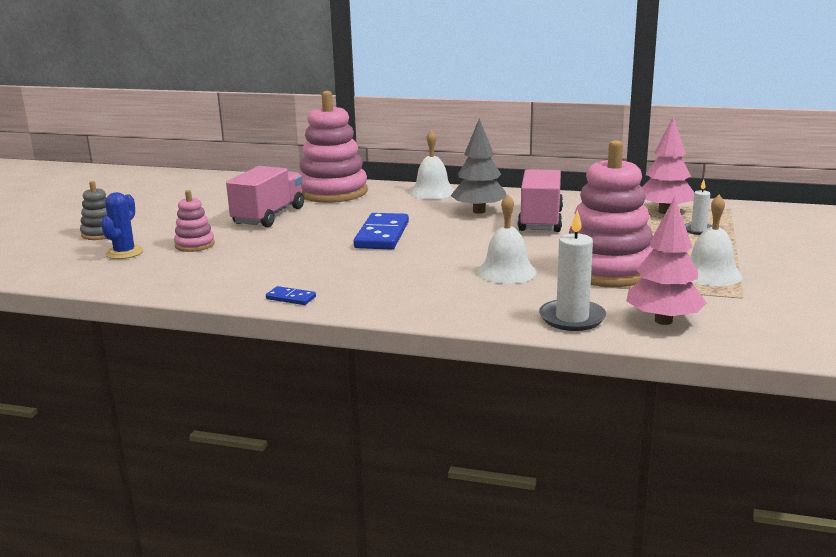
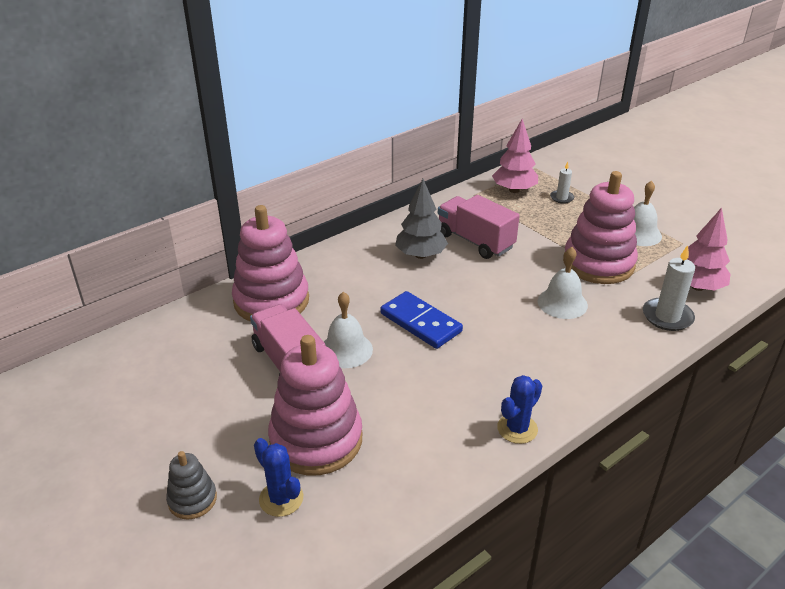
camera: 55 degrees left, 15 degrees up
pink stacking toy [174,190,215,252] -> pink stacking toy [268,335,362,475], size x2.08
blue domino [266,286,316,305] -> blue cactus [497,375,542,444]
white bell [410,130,455,199] -> white bell moved to [324,292,373,368]

